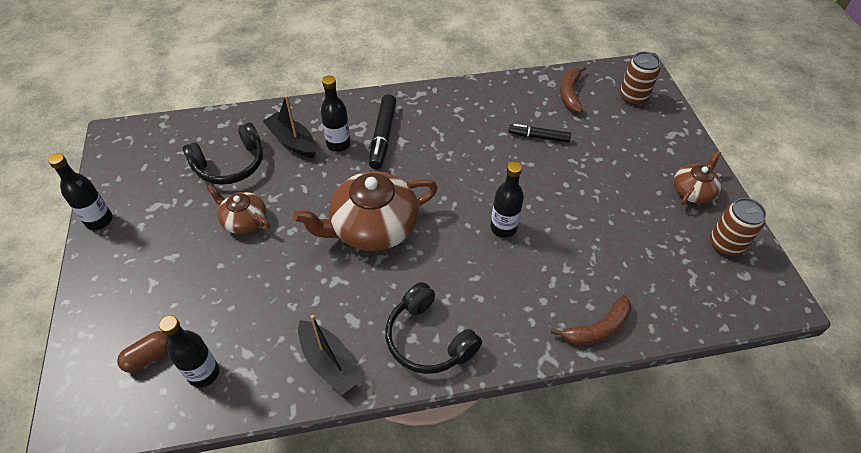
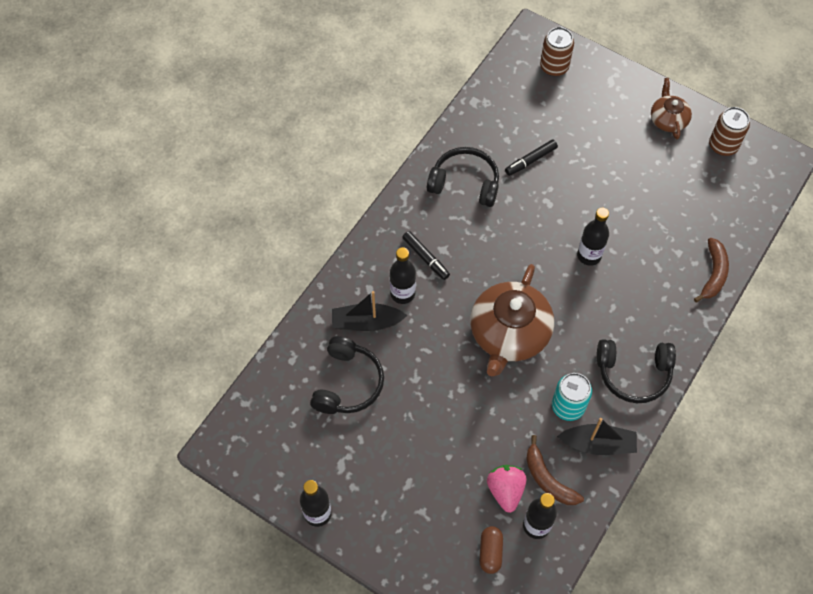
camera: 45 degrees left, 10 degrees up
brown teapot [206,184,270,234] -> none
black marker [369,94,396,169] -> black marker [402,231,450,280], size x0.67
brown banana [560,66,587,113] -> brown banana moved to [526,435,584,505]
none -> black headphones [427,147,499,207]
none -> pink strawberry [487,465,527,513]
none -> turquoise can [552,373,592,421]

